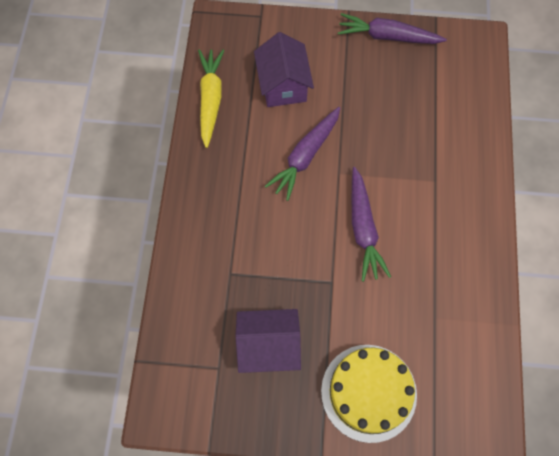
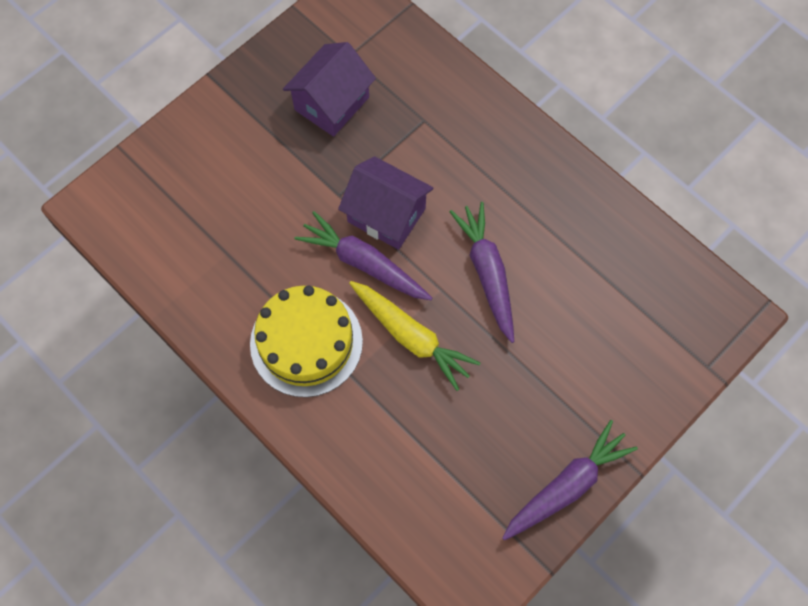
camera: 130 degrees right, 0 degrees up
yellow carrot [198,49,224,148] -> yellow carrot moved to [349,281,480,391]
purple house [254,32,314,107] -> purple house moved to [338,156,433,250]
yellow cake [321,345,417,443] -> yellow cake moved to [250,285,363,397]

